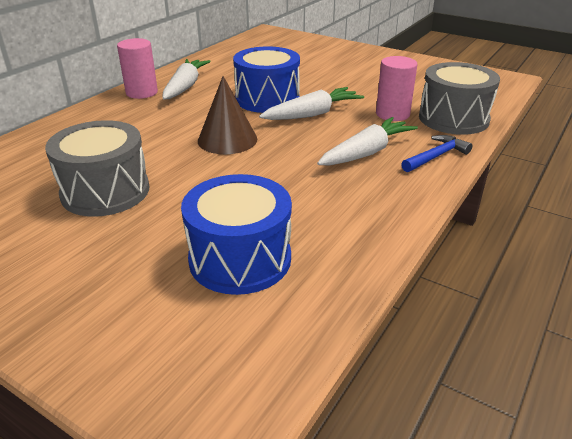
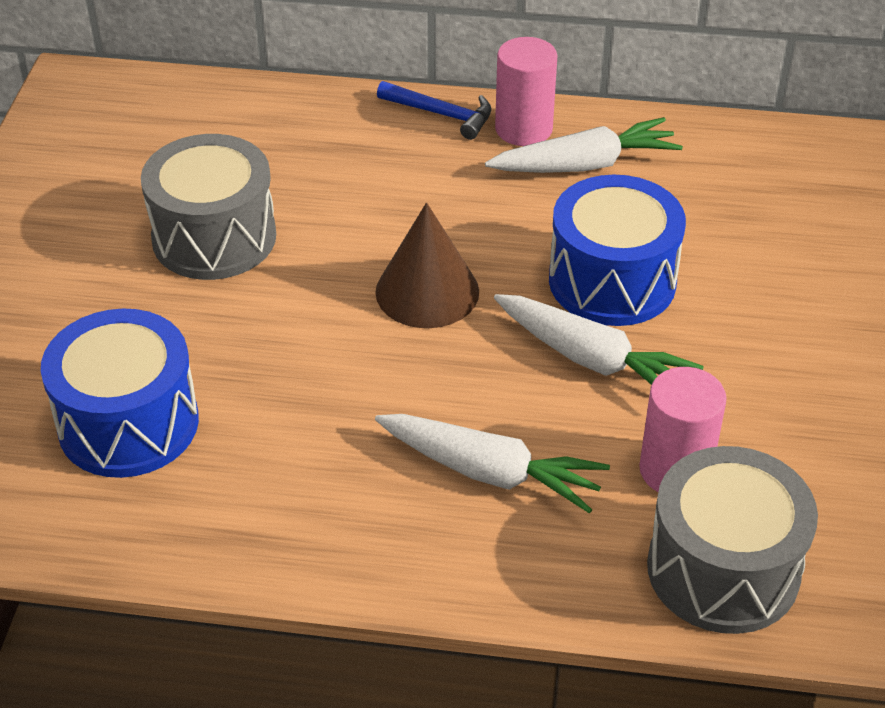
camera: 65 degrees right, 10 degrees up
blue hammer [401,135,473,172] -> blue hammer moved to [377,81,491,140]

